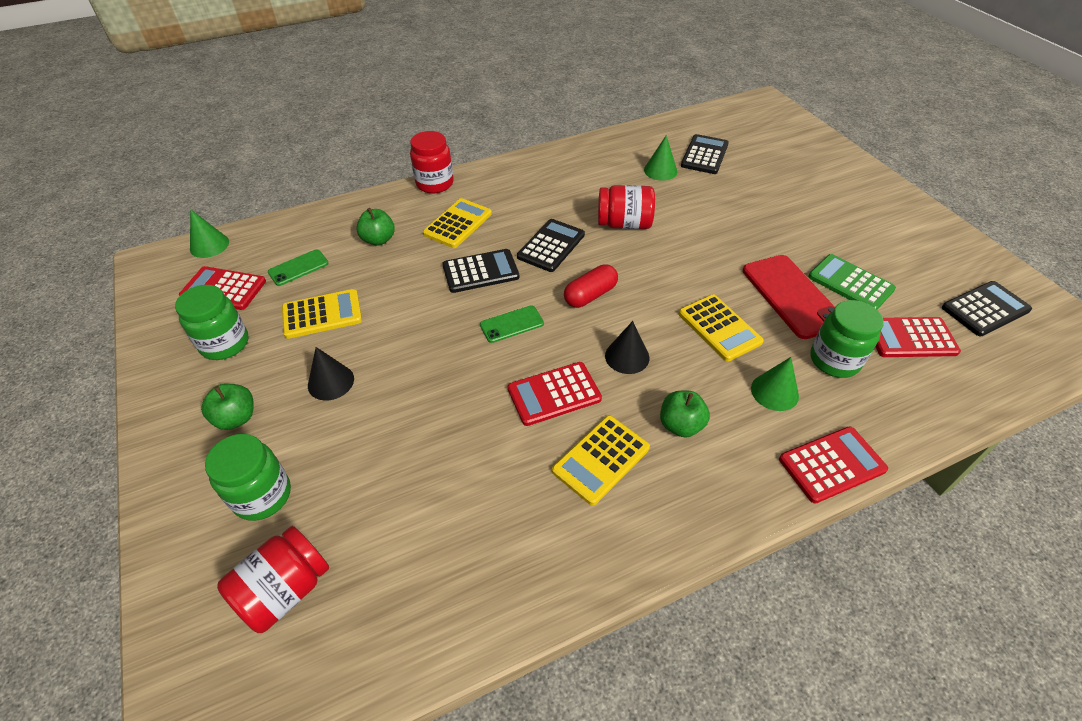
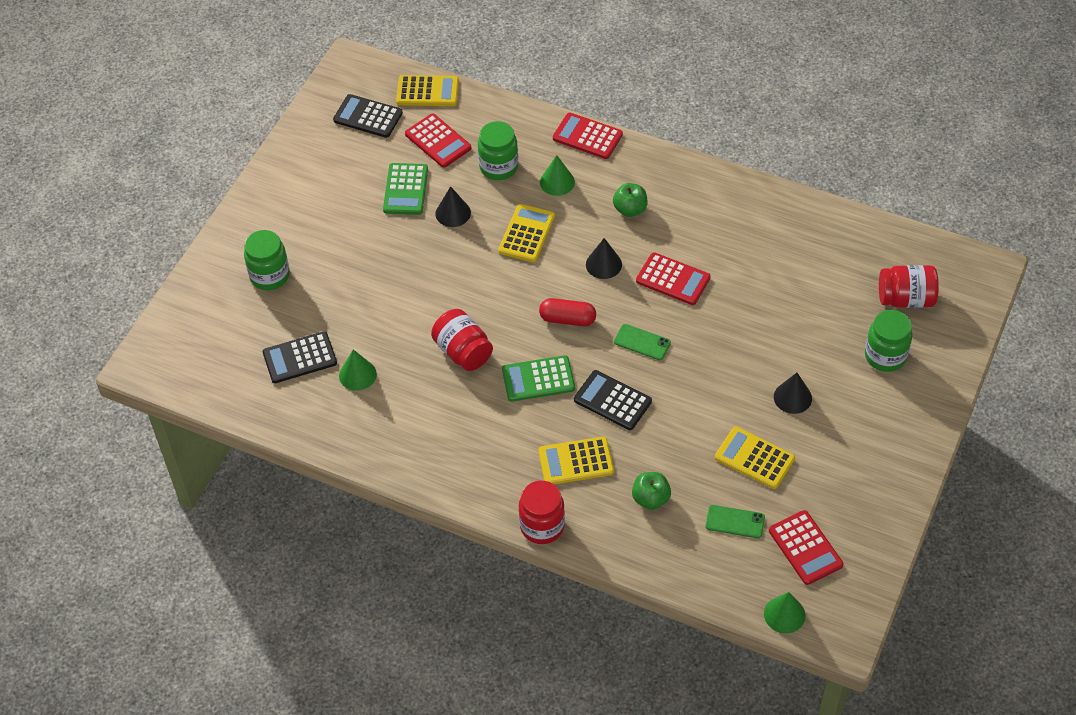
camera: 130 degrees left, 5 degrees up
green jar [175,285,249,360] -> green jar moved to [244,230,290,290]
green apple [201,384,253,430] -> none
black calculator [517,219,585,272] -> green calculator [502,355,575,402]
yellow calculator [552,415,650,506] -> yellow calculator moved to [396,75,459,106]
red phone [743,255,835,339] -> black cone [436,186,471,227]

